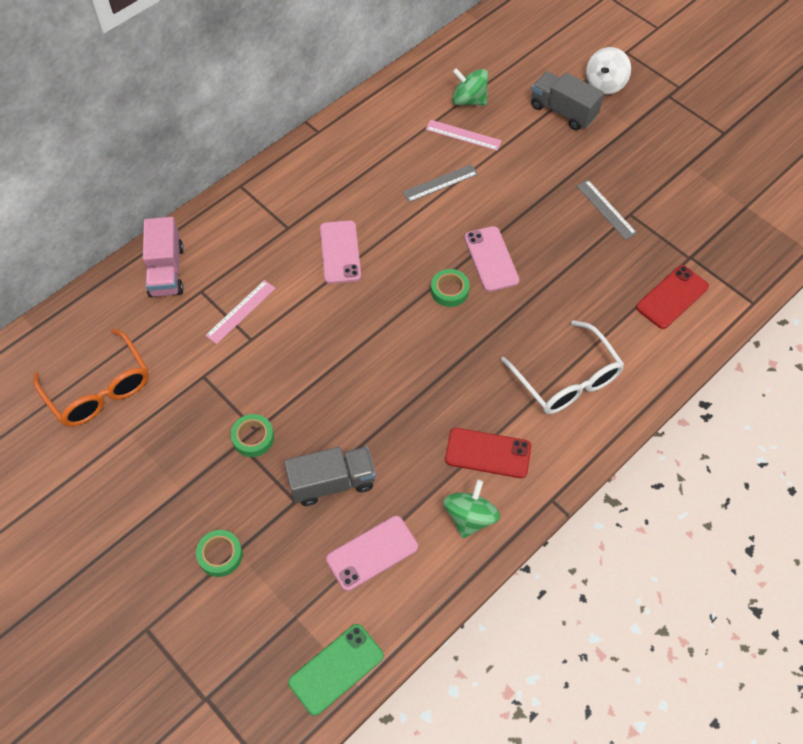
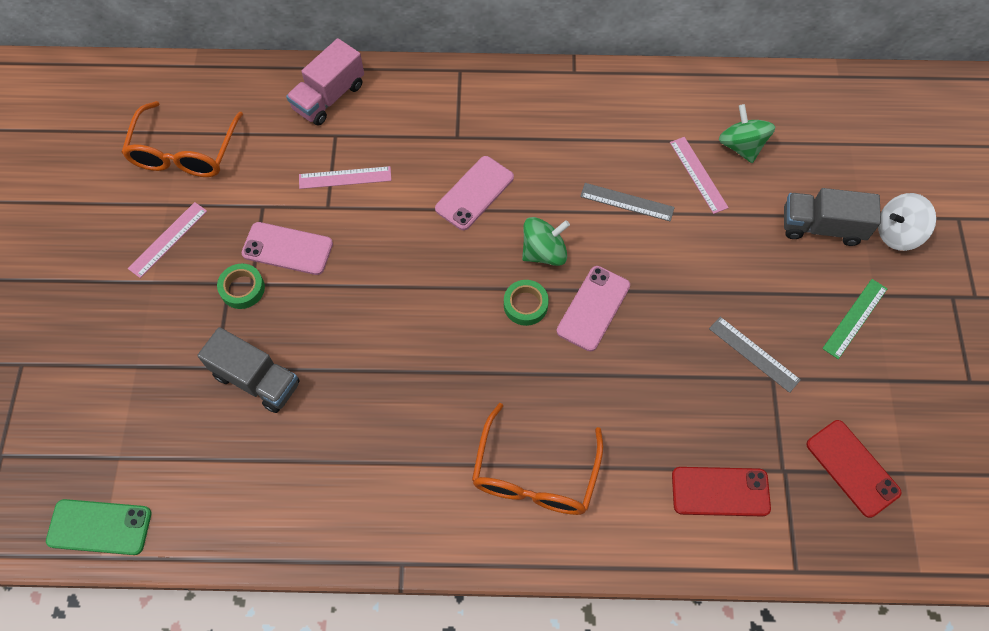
camera: 45 degrees right, 5 degrees up
green tape [196,530,243,577] -> none
pink phone [326,516,418,591] -> pink phone moved to [242,222,333,275]
green spinning top [443,480,500,538] -> green spinning top moved to [522,217,570,266]
red phone [445,428,531,478] -> red phone moved to [807,420,902,518]
white glasses [501,320,625,414] -> orange glasses [472,403,603,515]
grey truck [531,72,604,130] -> grey truck turned 75 degrees counterclockwise [784,188,881,246]
grey ruler [577,180,637,240] -> grey ruler turned 60 degrees counterclockwise [709,317,801,393]
none -> pink ruler [128,202,207,278]
none -> green ruler [822,279,888,359]

